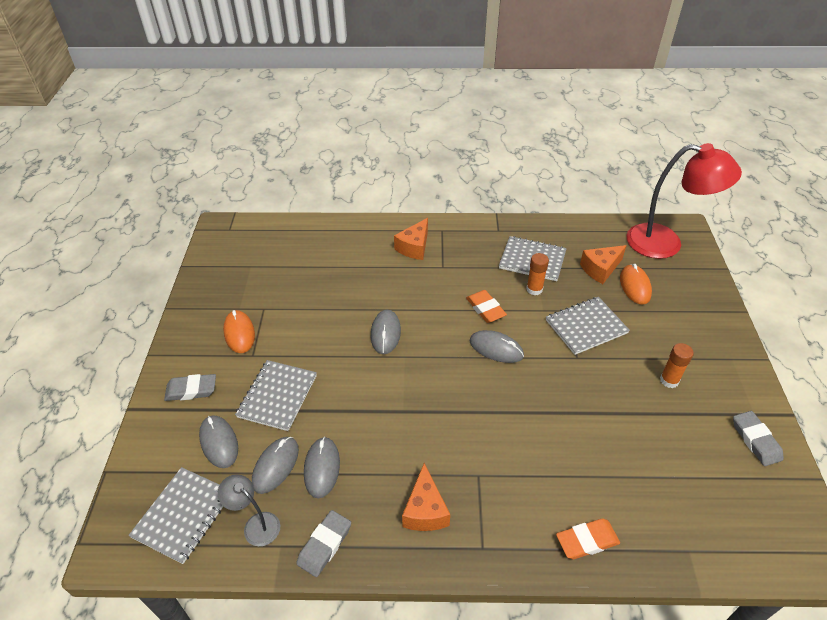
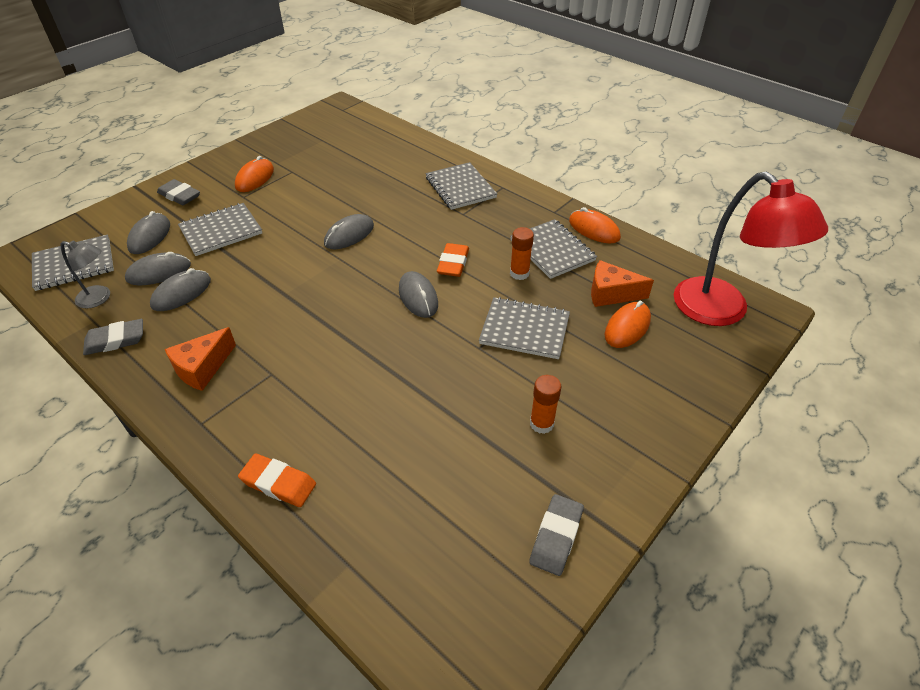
camera: 40 degrees right, 0 degrees up
grey lamp [218,474,280,546] -> grey lamp turned 120 degrees clockwise [61,240,110,308]
orange cheese [394,218,428,260] -> grey notebook [426,162,497,210]
none -> orange mouse [569,207,621,243]

